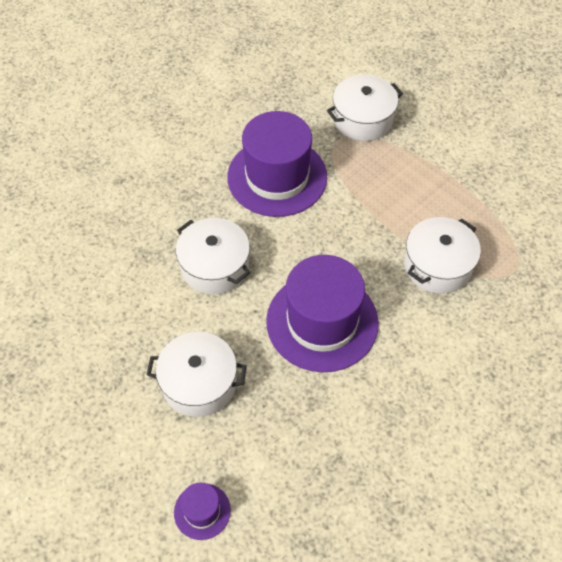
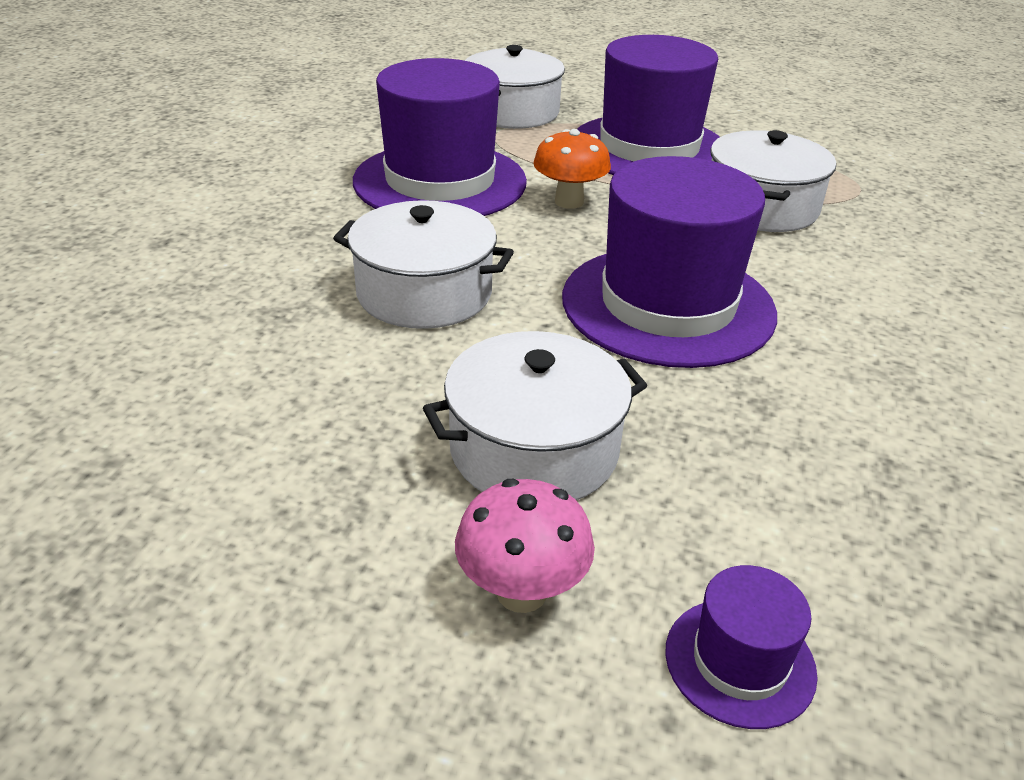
camera: 30 degrees left, 20 degrees down
none -> pink mushroom [455,479,595,613]
none -> orange mushroom [533,129,611,209]
none -> purple hat [577,35,720,175]

